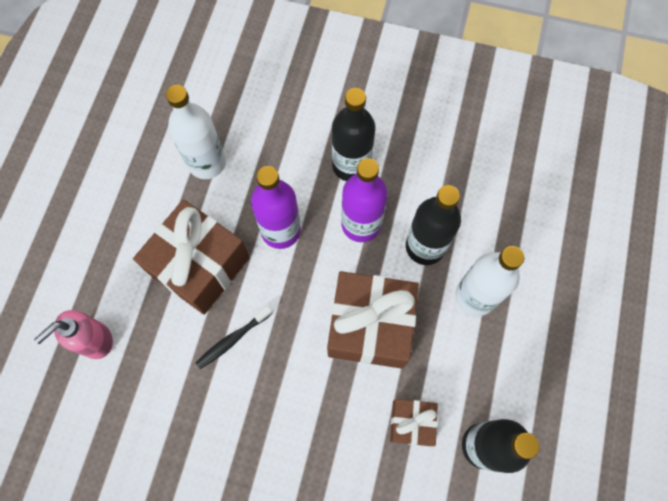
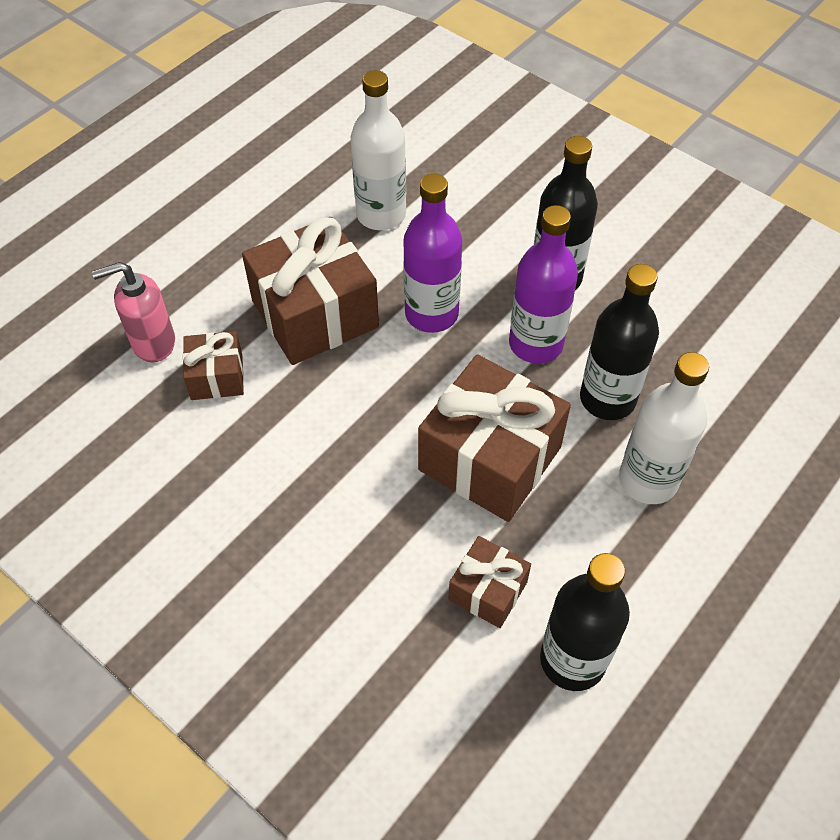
camera: 25 degrees right, 15 degrees down
black toothbrush [196,306,273,369] -> none
none -> brown gift [183,331,244,400]

